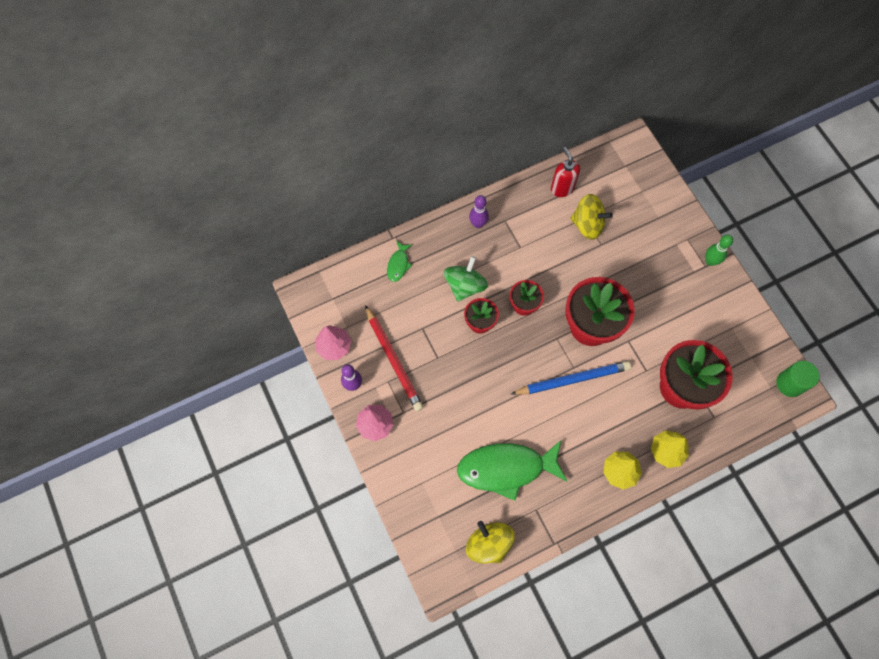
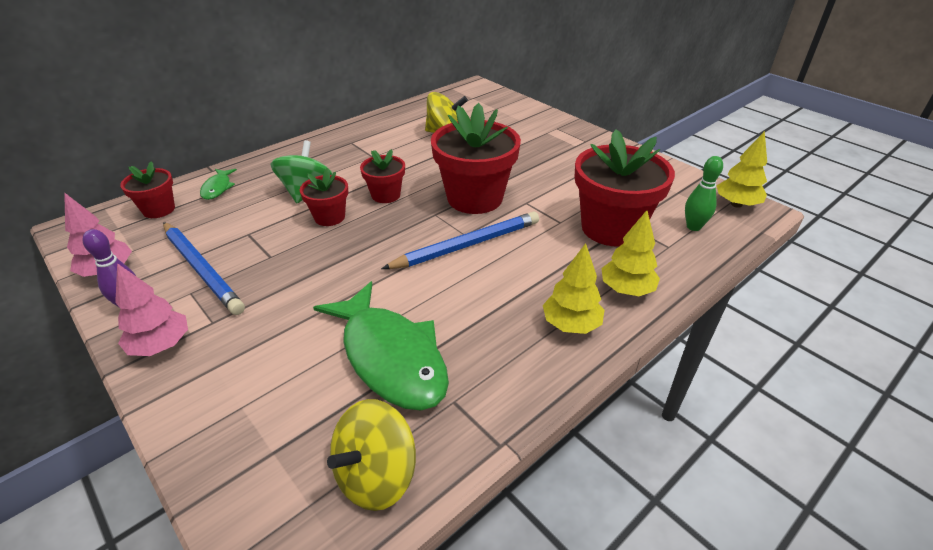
camera: 15 degrees left, 30 degrees down
red pencil [365,305,423,411] -> blue pencil [163,222,245,315]
green fish [457,440,568,501] -> green fish turned 105 degrees counterclockwise [313,281,449,410]
yellow spinning top [466,521,515,563] -> yellow spinning top turned 90 degrees counterclockwise [327,399,416,511]
purple bowling pin [469,195,489,228] -> none
red soap dispenser [551,147,580,197] -> none
green bowling pin [705,235,733,266] -> green bowling pin moved to [685,156,723,231]
green cylinder [776,361,819,397] -> yellow tree [716,131,767,208]
none -> red flower pot [120,161,175,218]

